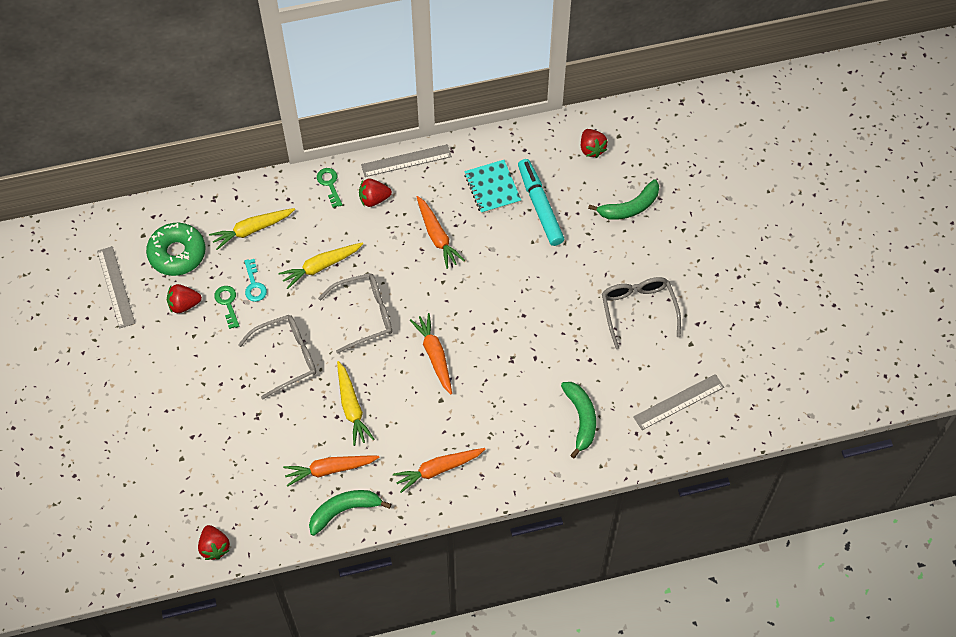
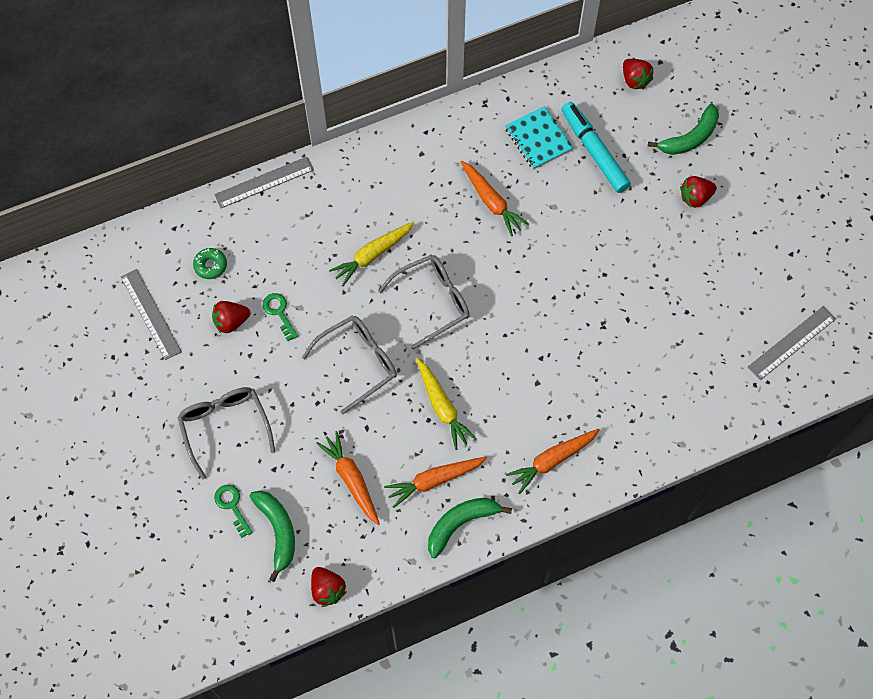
camera: 10 degrees left, 5 degrees up
green donut [146,223,206,276] -> green donut [193,248,227,279], size x0.52
yellow carrot [209,208,295,250] -> none
turquoise key [244,259,267,302] -> none
green key [317,168,342,208] -> green key moved to [214,485,253,538]
red strawberry [359,179,392,207] -> red strawberry moved to [680,176,717,208]
grey ruler [361,144,452,177] -> grey ruler moved to [214,157,314,208]
orange carrot [410,313,452,394] -> orange carrot moved to [316,431,380,525]
green banana [561,382,596,459] -> green banana moved to [249,490,295,582]
grey glasses [602,277,681,349] -> grey glasses moved to [177,387,275,480]

